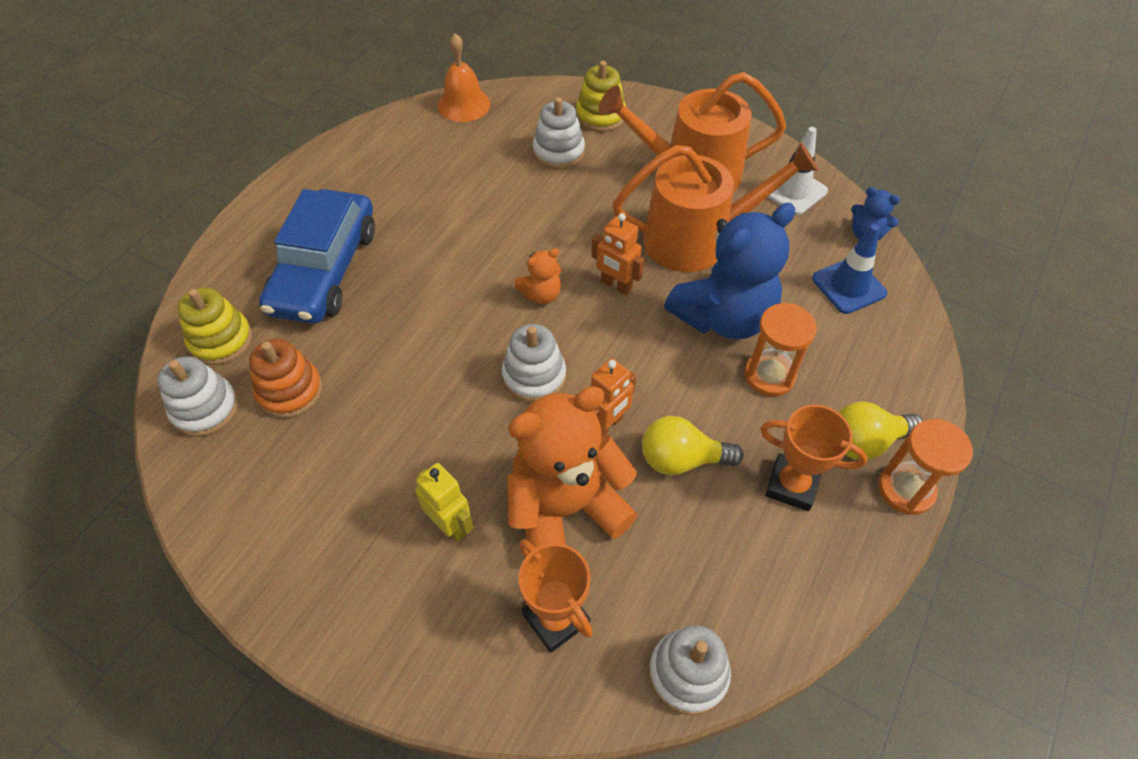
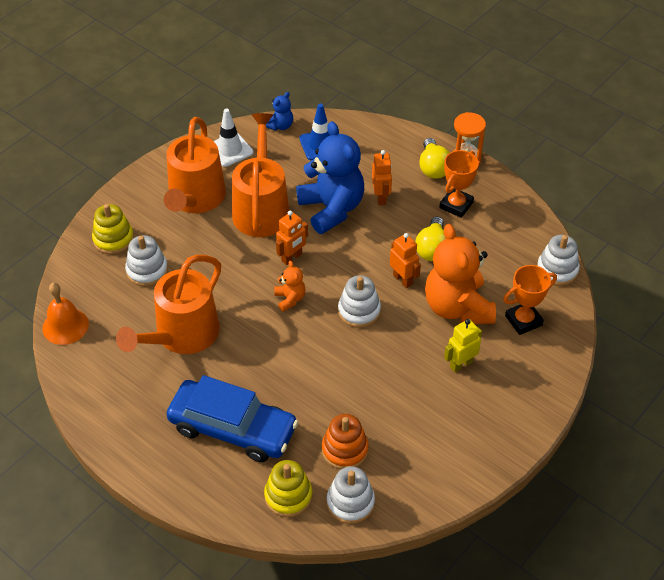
camera: 80 degrees left, 5 degrees down
orange hourglass [744,303,817,396] -> orange robot [372,150,392,205]
none -> orange watering can [116,255,221,354]

